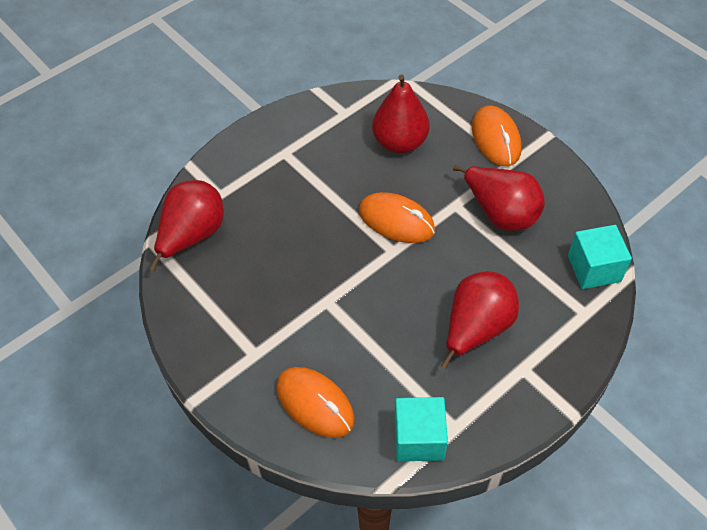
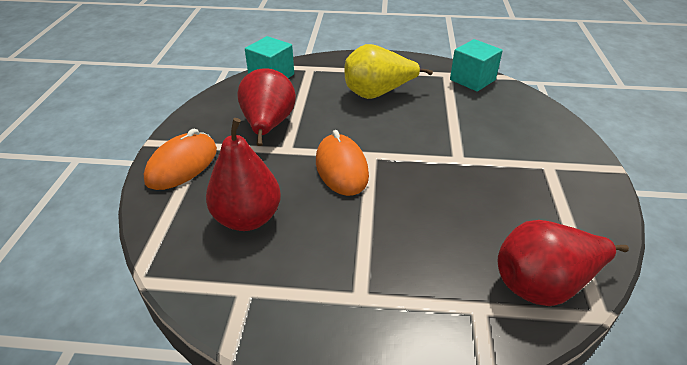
camera: 135 degrees left, 15 degrees down
orange mouse [276,367,355,438] -> none
red pear [441,271,519,369] -> yellow pear [344,44,433,99]

